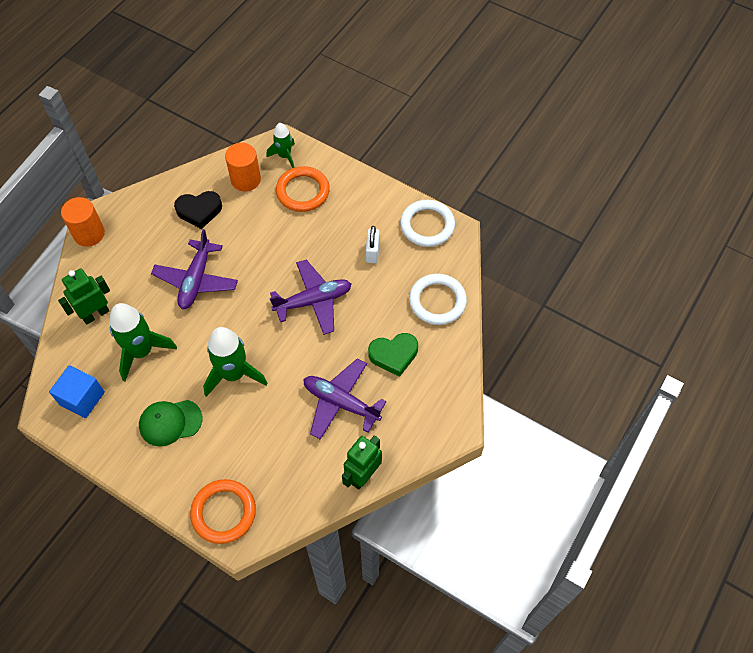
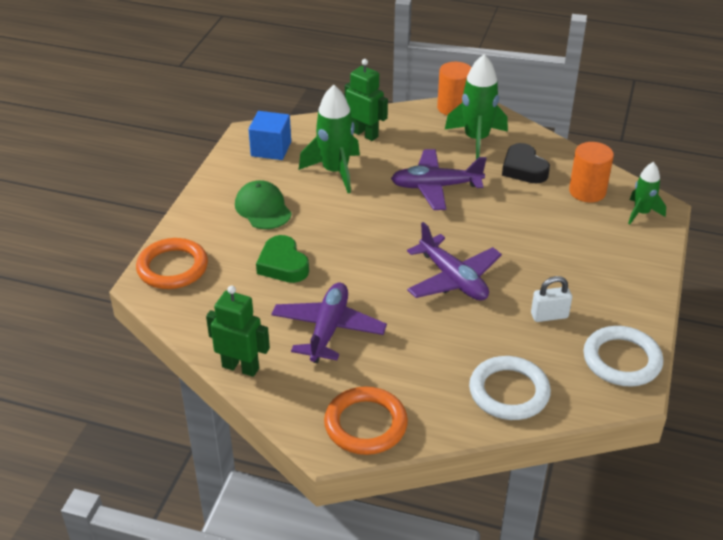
camera: 75 degrees right, 20 degrees down
green rocket [203,327,267,397] -> green rocket moved to [445,54,508,159]
orange ring [276,166,330,212] -> orange ring moved to [324,387,408,455]
green heart [368,333,418,377] -> green heart moved to [256,235,309,283]

